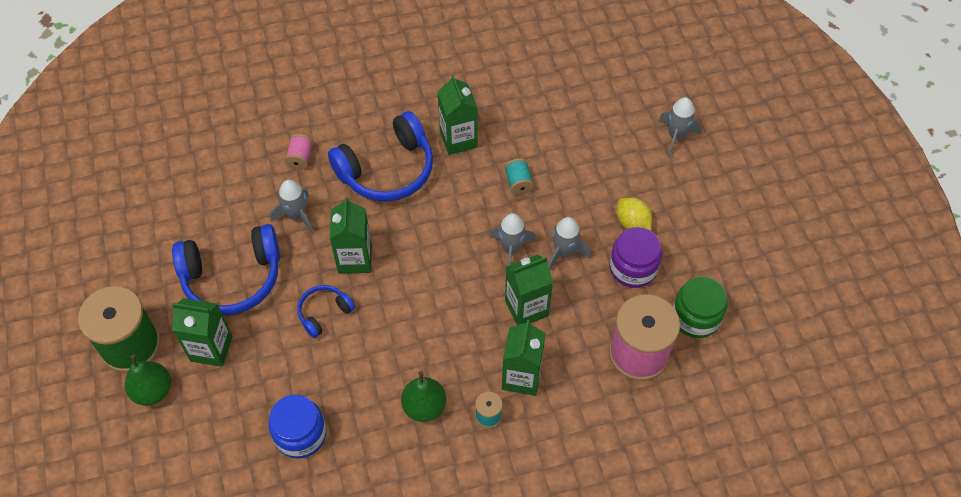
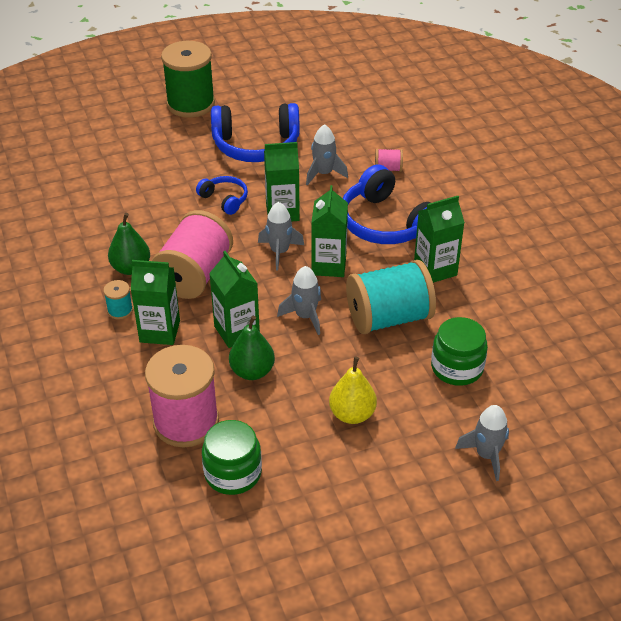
camera: 85 degrees right, 15 degrees down
green pear [125,355,171,406] -> green pear moved to [229,316,275,380]
blue headphones [172,224,280,315] -> blue headphones turned 75 degrees counterclockwise [211,103,300,162]
green carton [172,298,233,367] -> green carton moved to [311,185,348,277]
blue jar [269,395,326,458] -> none
turquoise spool [504,158,534,195] -> turquoise spool [346,260,436,334], size x2.34
grey rocket [548,217,592,270] -> grey rocket moved to [258,202,304,270]
purple jar [609,227,662,288] -> none
yellow lemon [617,197,652,231] -> yellow pear [329,357,377,424]
none -> pink spool [152,210,233,299]
none -> green jar [431,317,488,386]

